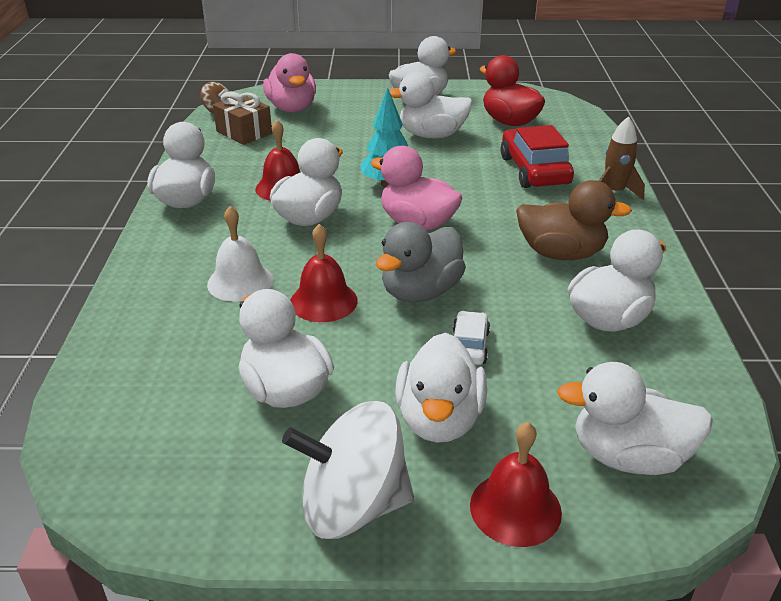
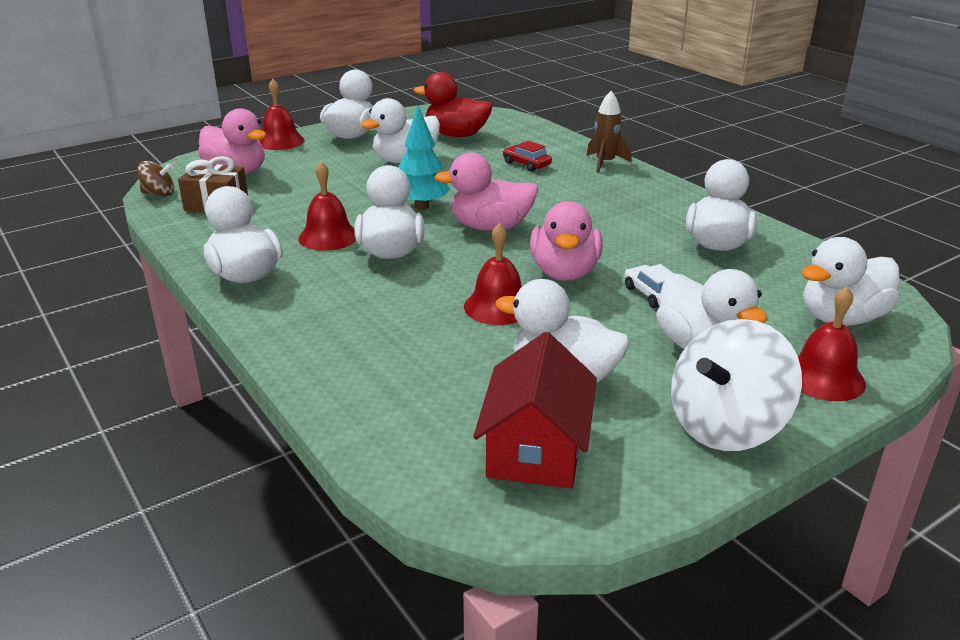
camera: 35 degrees left, 5 degrees down
white bell [207,206,273,302] -> none
grey duck [376,222,466,303] -> pink duck [530,201,603,281]
red car [501,125,574,188] -> red car [503,141,552,172], size x0.53
brown duck [516,180,632,260] -> none
none -> red bell [259,79,305,150]
none -> red house [473,332,597,488]

